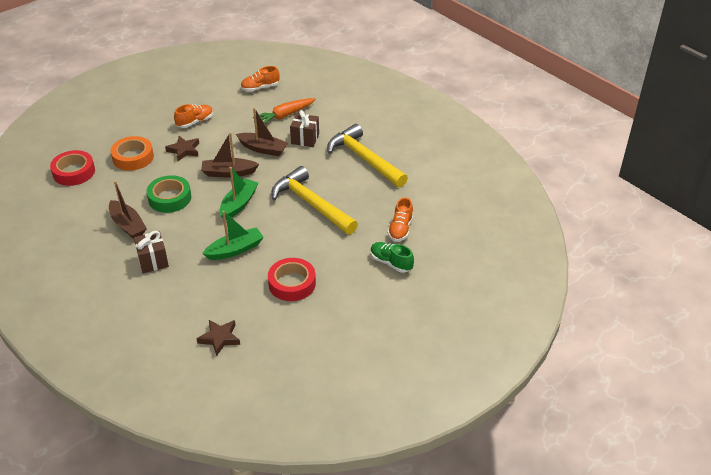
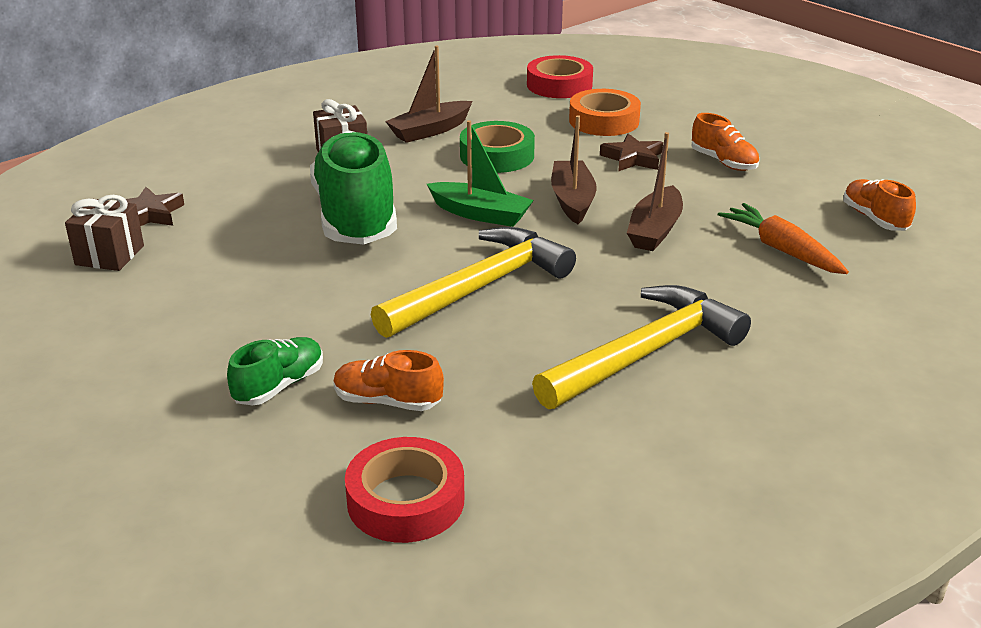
camera: 90 degrees right, 10 degrees down
green boat [202,211,264,260] -> green shoe [310,130,397,245]
red tape [268,258,316,301] -> red tape moved to [345,437,464,543]
brown gift [290,110,319,147] -> brown gift moved to [65,195,144,271]

